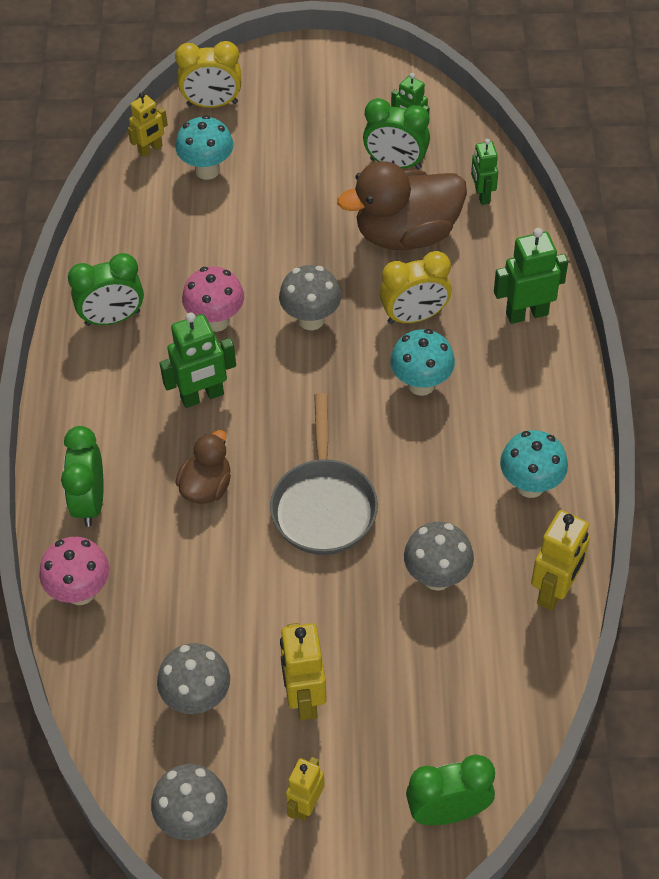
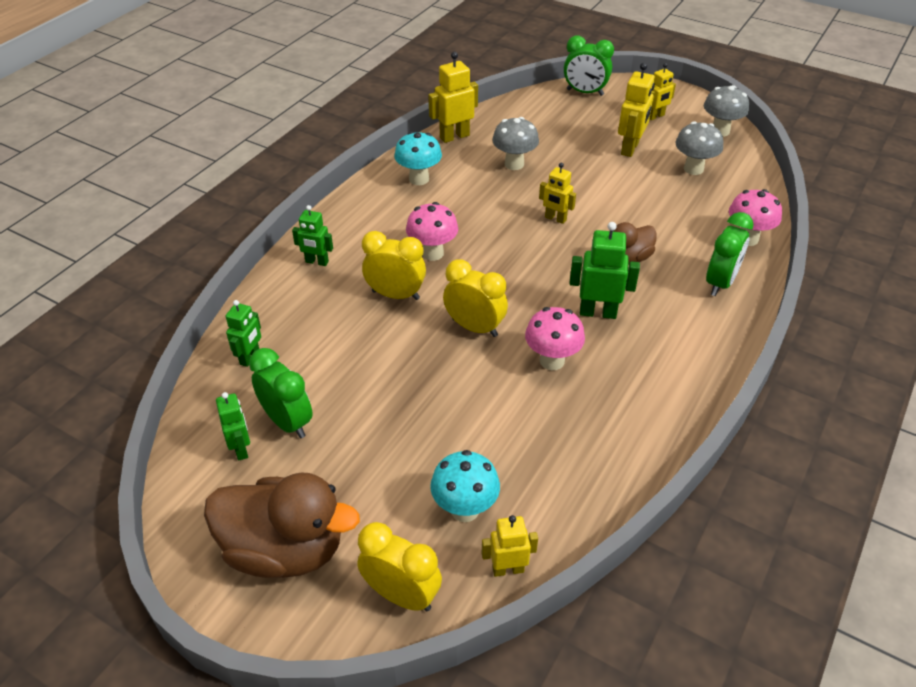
camera: 150 degrees left, 10 degrees down
green clock [68,253,144,326] -> none
grey pan [270,393,378,555] -> yellow robot [539,163,576,224]
grey mushroom [279,265,341,330] -> yellow clock [443,259,508,337]
brown duck [337,161,467,250] -> brown duck moved to [204,472,360,578]
turquoise mushroom [390,329,455,396] -> pink mushroom [406,202,458,261]
green robot [494,228,568,324] -> green robot [292,205,333,266], size x0.65

